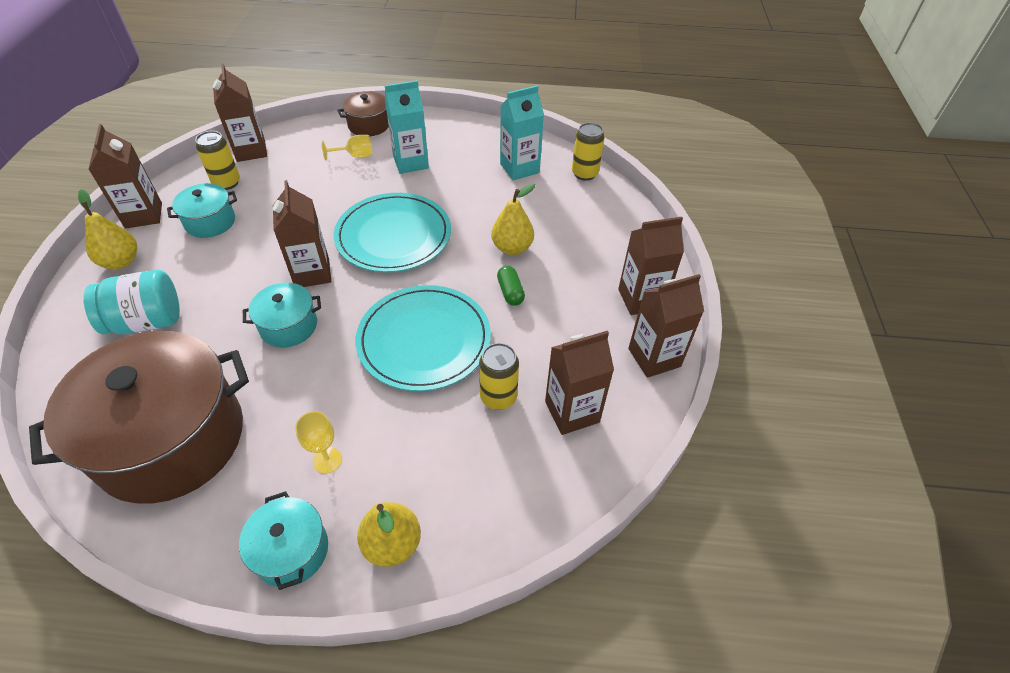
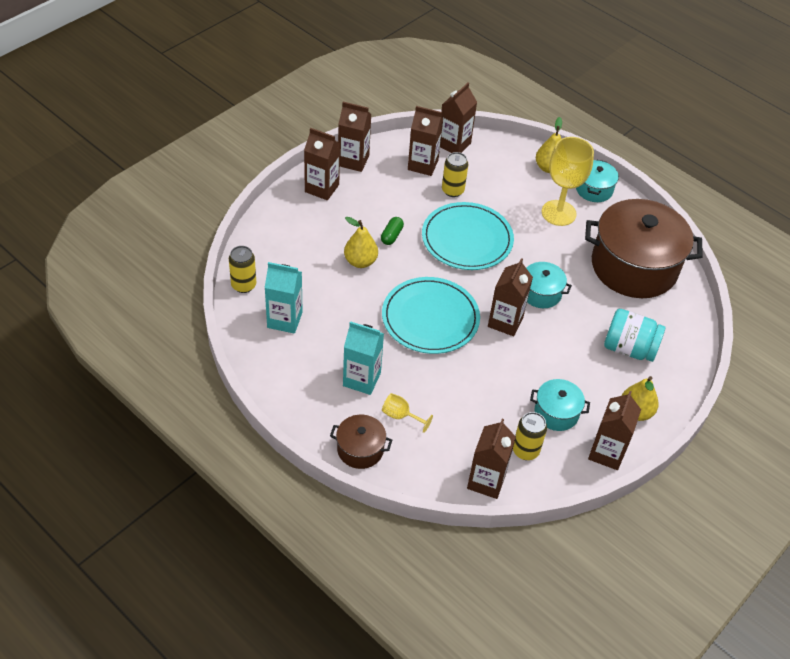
camera: 145 degrees left, 0 degrees up
yellow goblet [295,411,342,474] -> yellow goblet [541,137,594,226], size x2.11
none -> brown carton [440,83,477,153]

